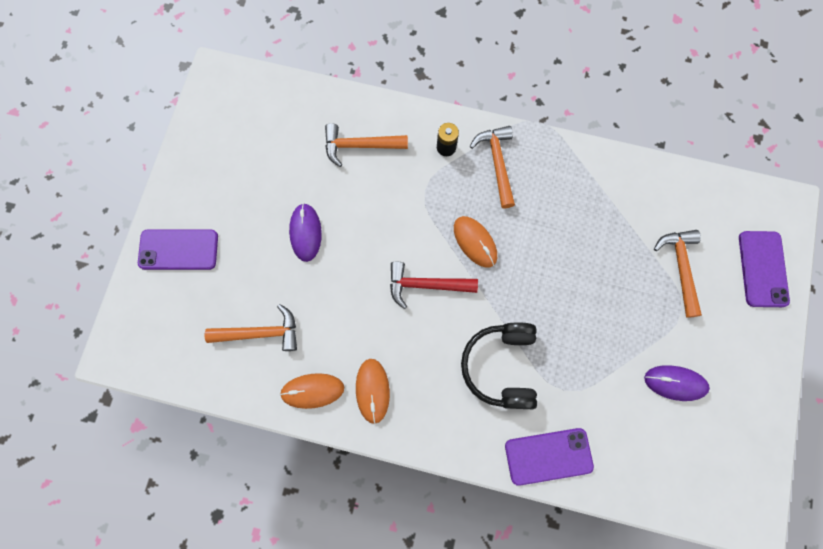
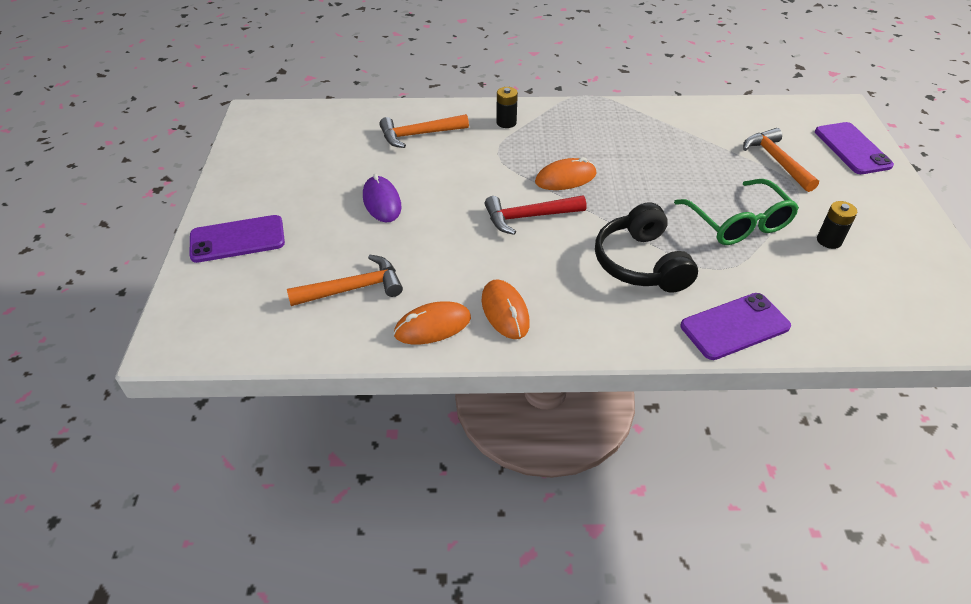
camera: 15 degrees left, 30 degrees down
orange mouse [454,216,497,268] -> orange mouse turned 60 degrees counterclockwise [535,157,596,190]
orange hammer [470,126,515,208] -> none
purple mouse [644,365,710,401] -> black battery [817,201,857,249]
none -> green glasses [674,179,799,245]

